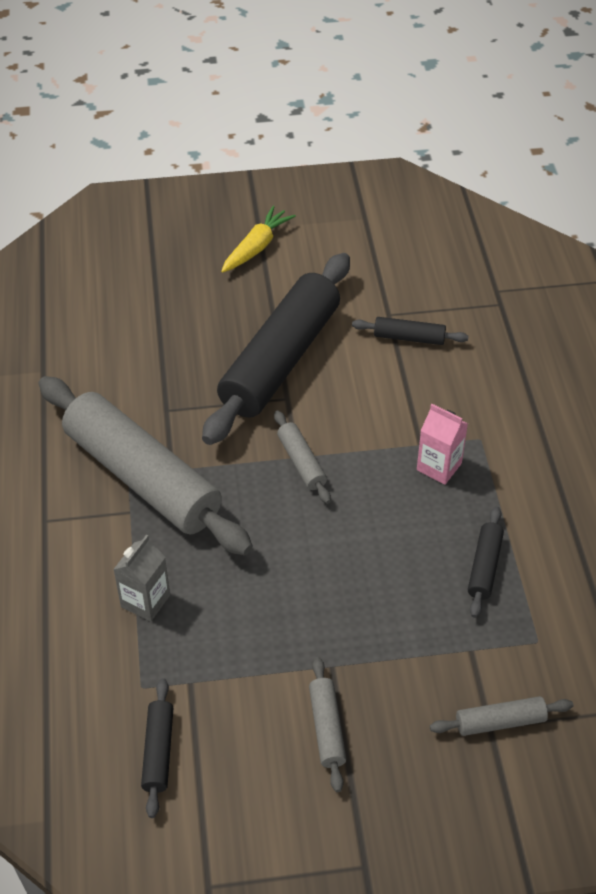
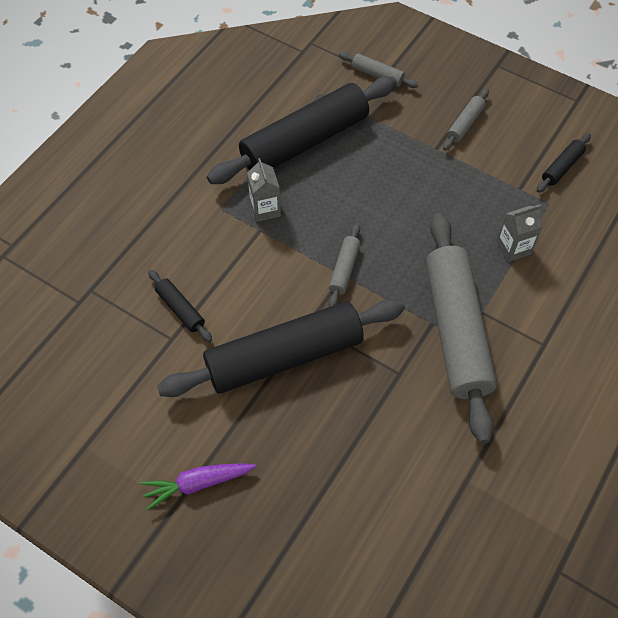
camera: 140 degrees left, 10 degrees up
yellow carrot [221,206,296,273] -> purple carrot [141,463,256,510]
pink carton [417,404,468,485] -> grey carton [247,158,281,222]
black rolling pin [468,507,504,618] -> black rolling pin [207,77,397,184], size x2.40

